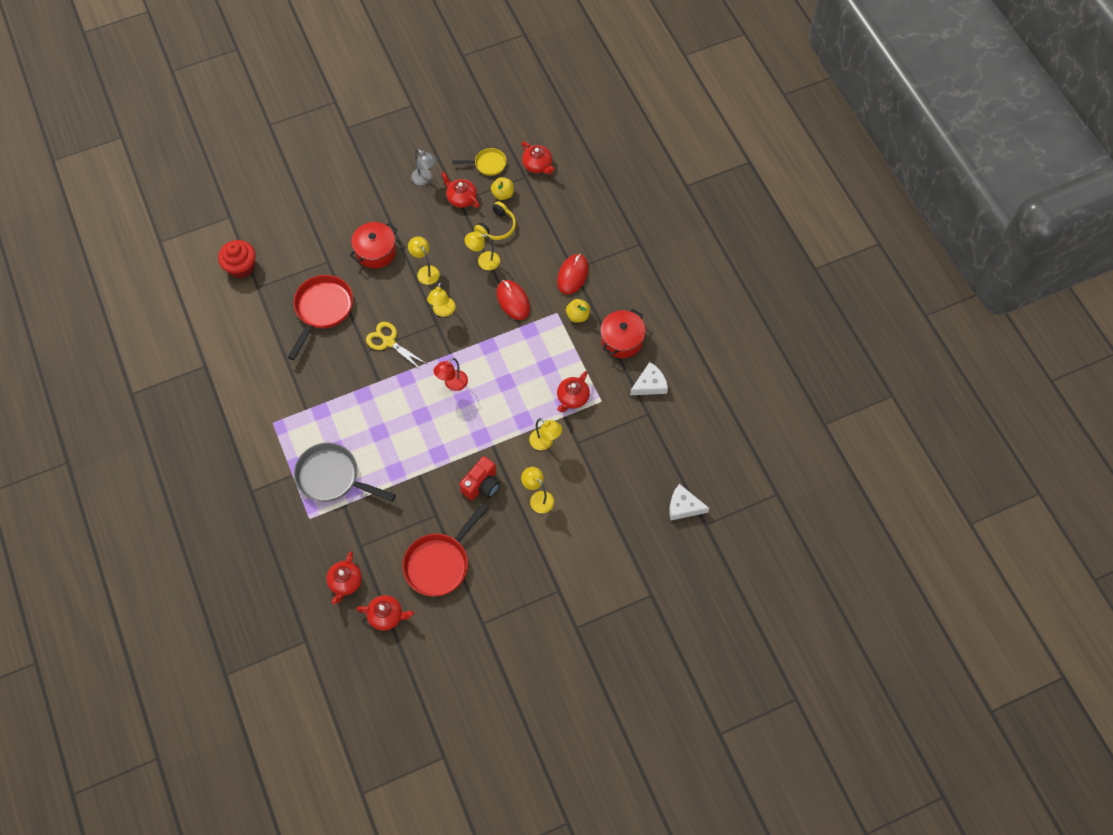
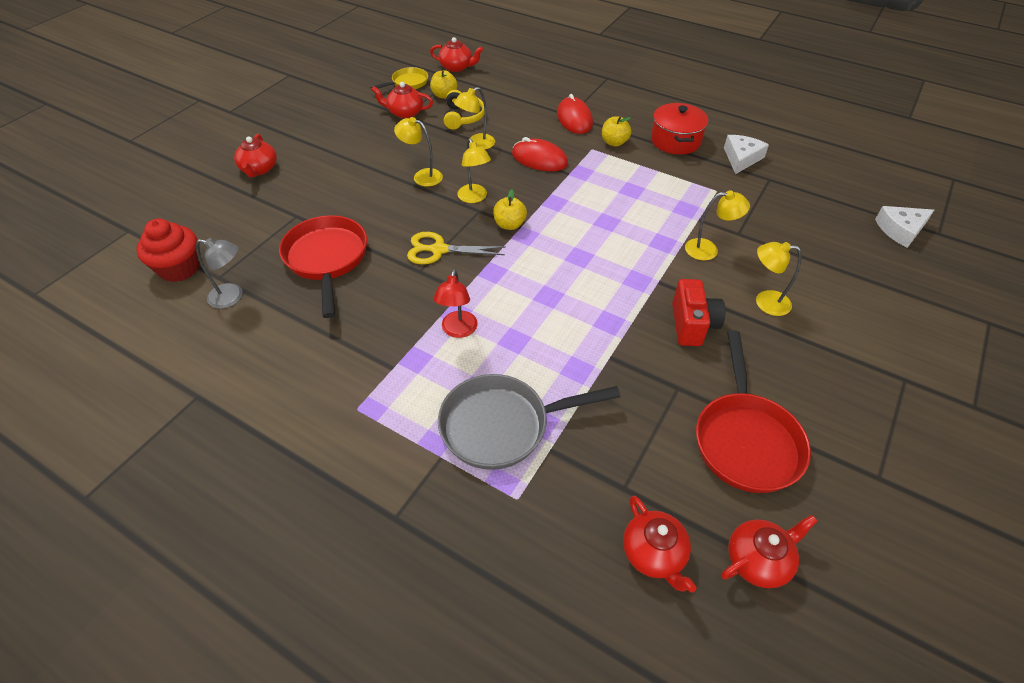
camera: 35 degrees left, 15 degrees down
red pot [350,222,397,269] -> none
grey lamp [411,149,437,186] -> grey lamp moved to [196,238,243,309]
red lamp [433,358,468,391] -> red lamp moved to [433,269,478,338]
red teapot [557,371,590,412] -> red teapot moved to [234,134,277,177]
none -> yellow apple [493,189,527,230]

